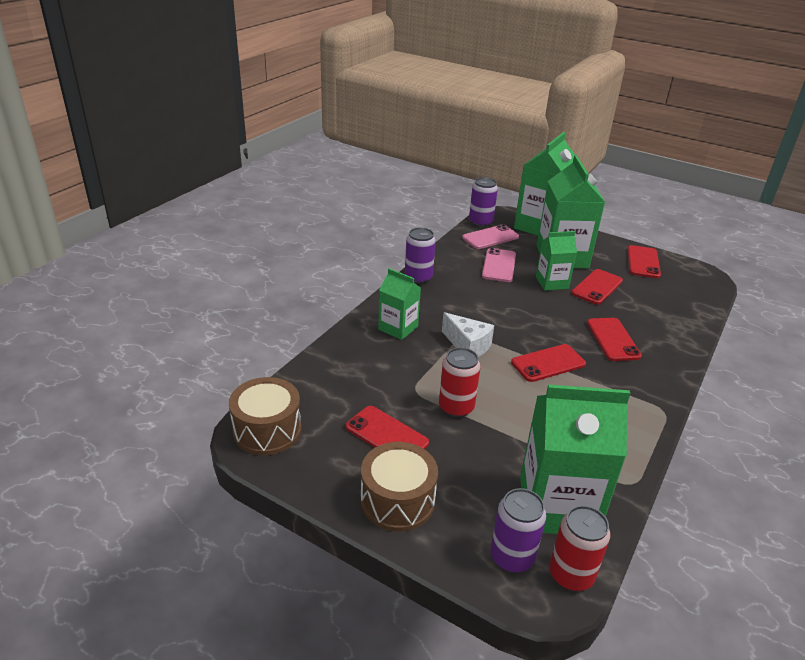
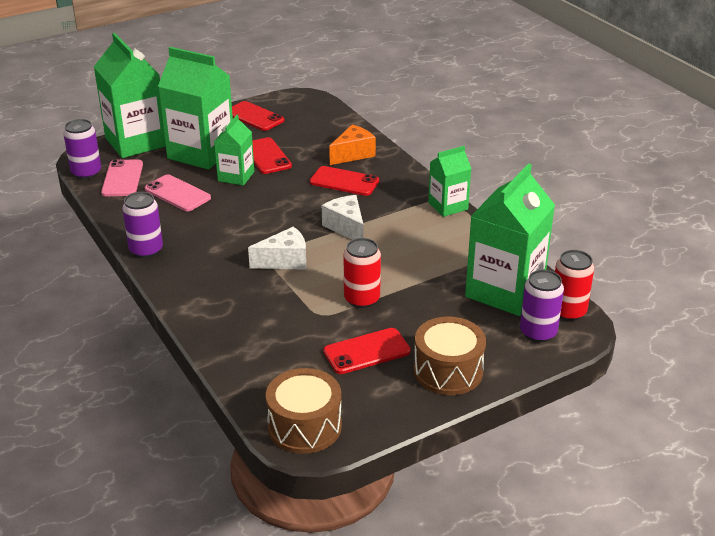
camera: 60 degrees left, 0 degrees up
green carton [378,268,421,340] -> green carton moved to [428,146,471,217]
red phone [511,344,586,382] -> white cheese [322,195,364,240]
none -> orange cheese [329,124,376,165]

